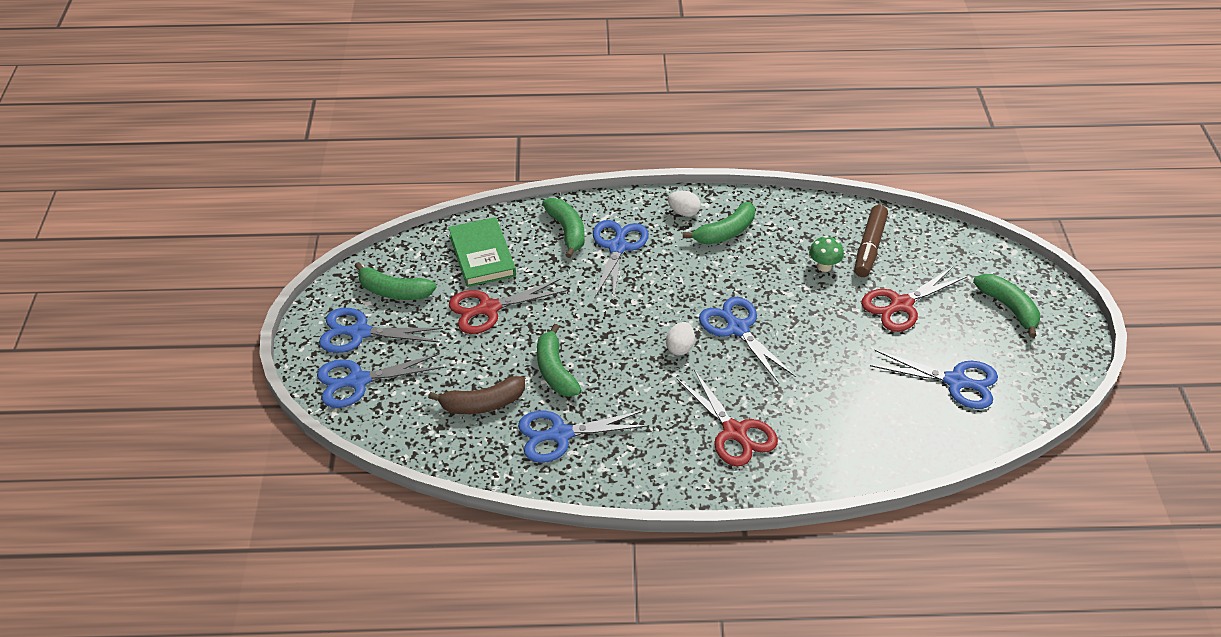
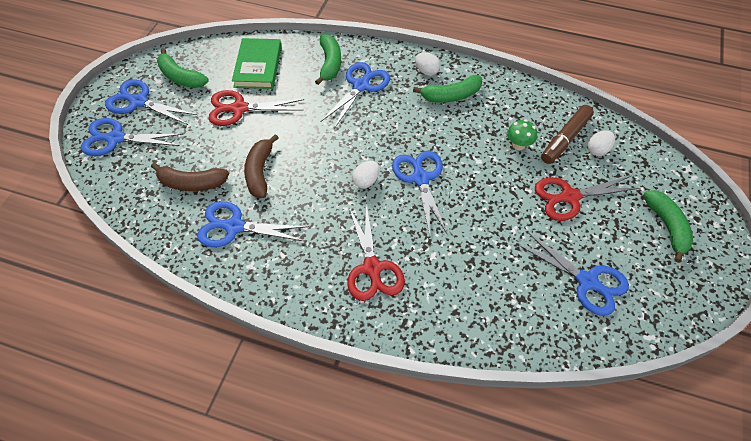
camera: 20 degrees right, 10 degrees up
green banana [537,324,582,397] -> brown banana [244,134,279,198]
none -> white egg [587,131,615,156]

